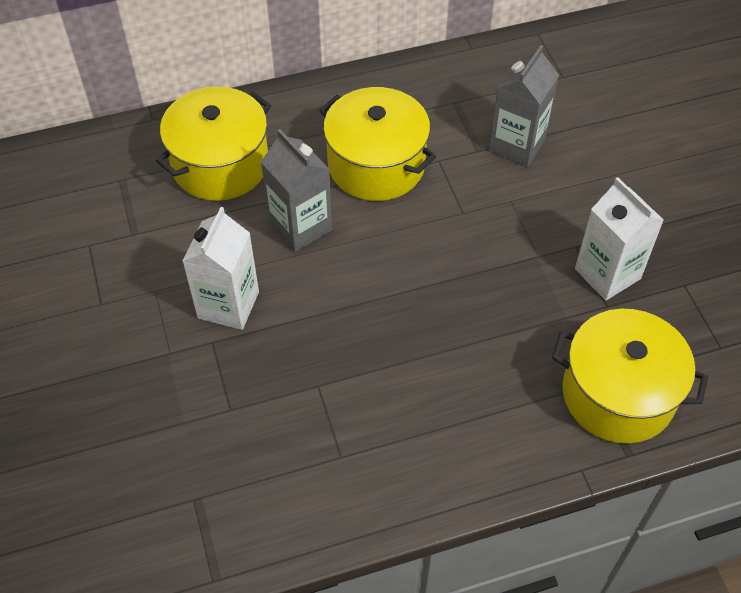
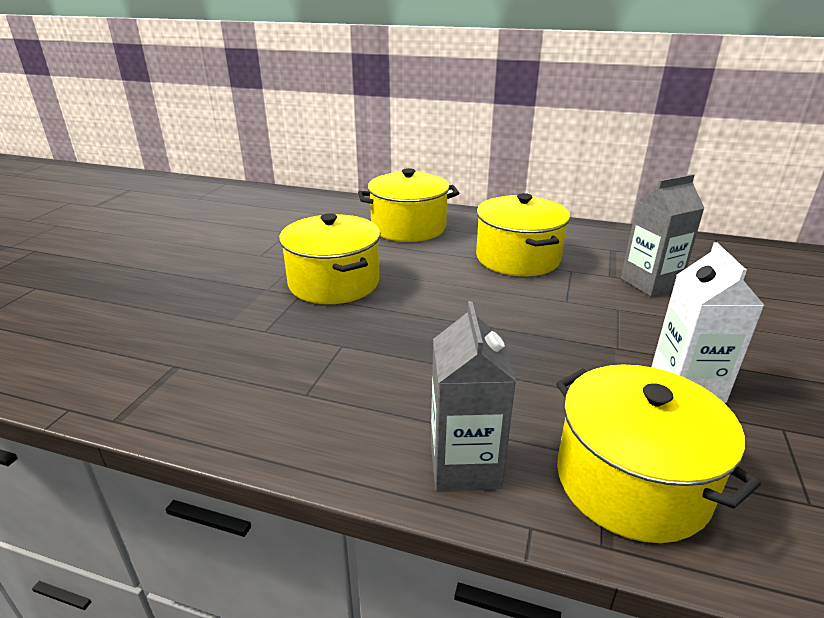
camera: 35 degrees right, 25 degrees down
white carton [182,207,259,330] -> yellow pot [279,213,380,304]
grey carton [261,129,332,252] -> grey carton moved to [431,301,516,491]

